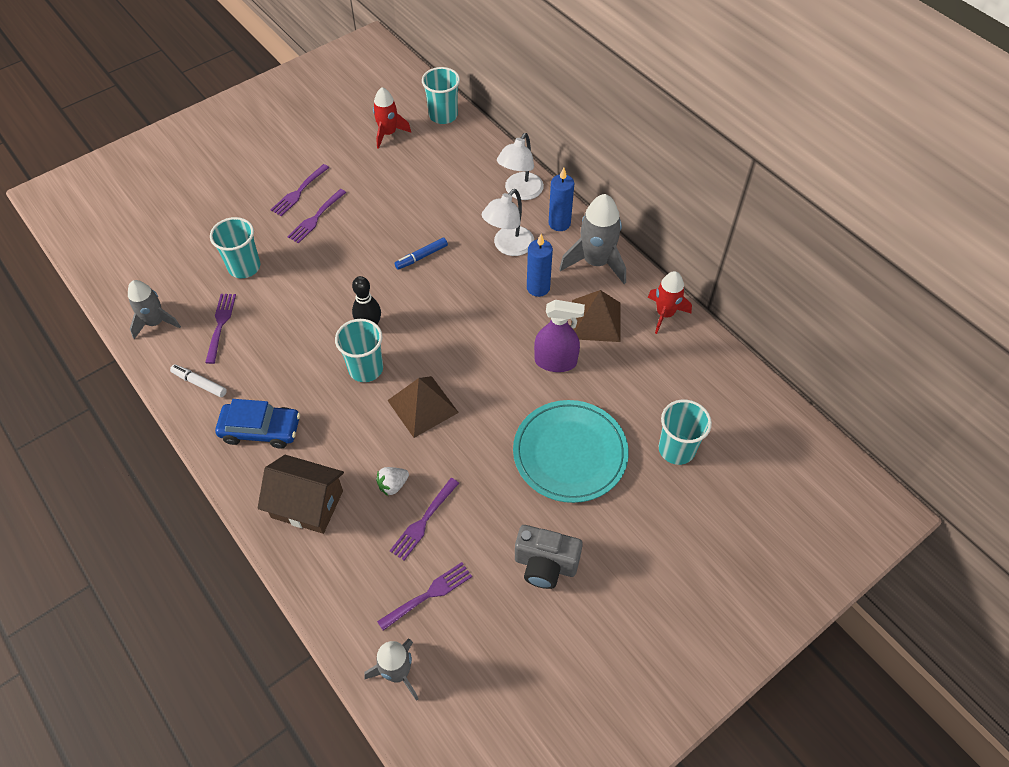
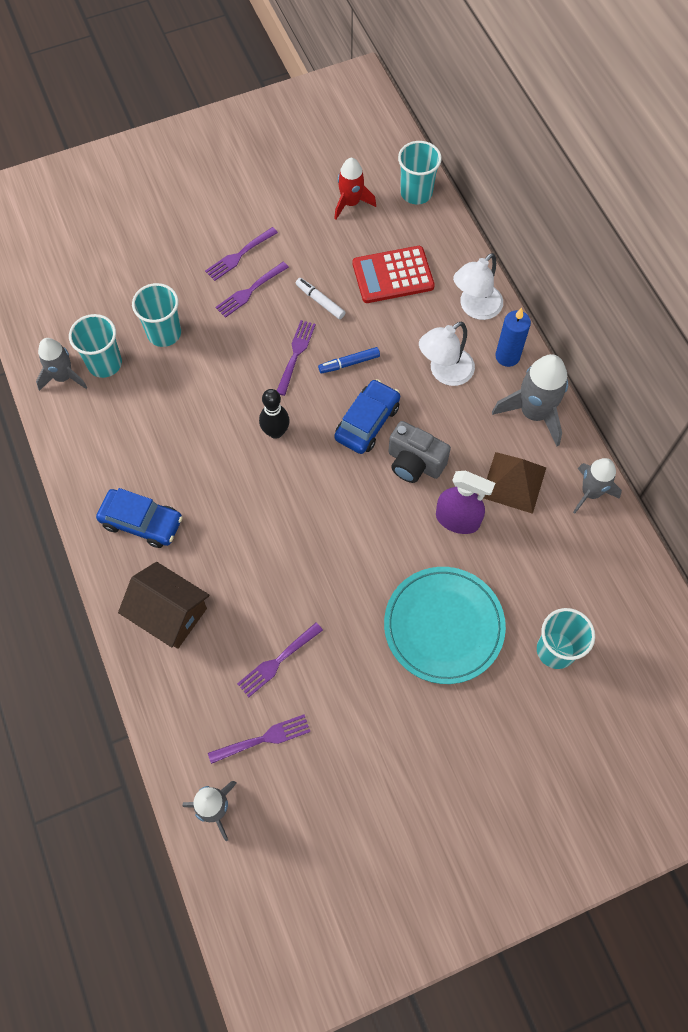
camera: 15 degrees right, 10 degrees up
white marker [170,364,227,397] -> white marker moved to [296,278,346,319]
purple fork [205,294,236,364] -> purple fork moved to [277,320,316,396]
turquoise cup [335,319,383,382] -> turquoise cup moved to [69,314,122,378]
white strawberry [376,467,409,496] -> none
brown pyramid [387,376,459,438] -> none
grey camera [515,525,583,589] -> grey camera moved to [388,421,451,483]
blue candle [527,234,553,297] -> none
red rocket [648,271,692,334] -> grey rocket [573,458,622,514]
none -> blue car [334,379,400,454]
none -> red calculator [353,246,435,303]

